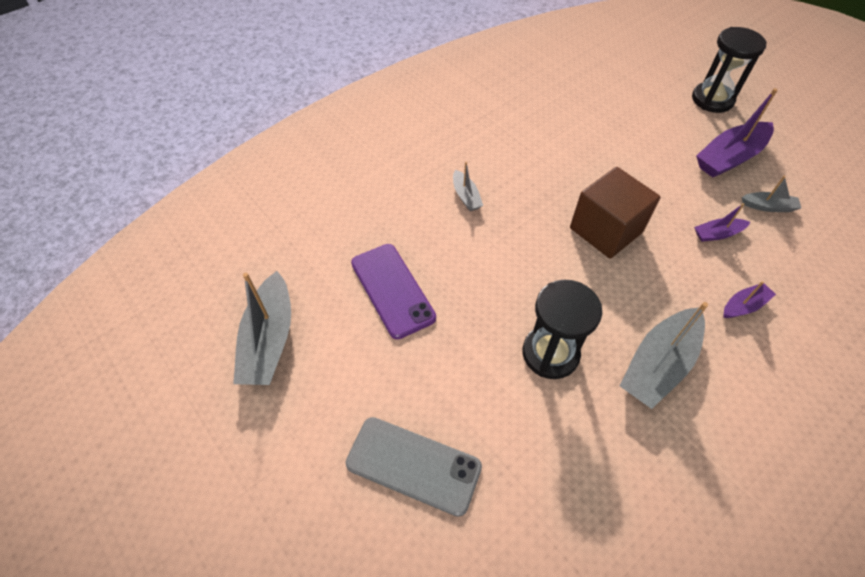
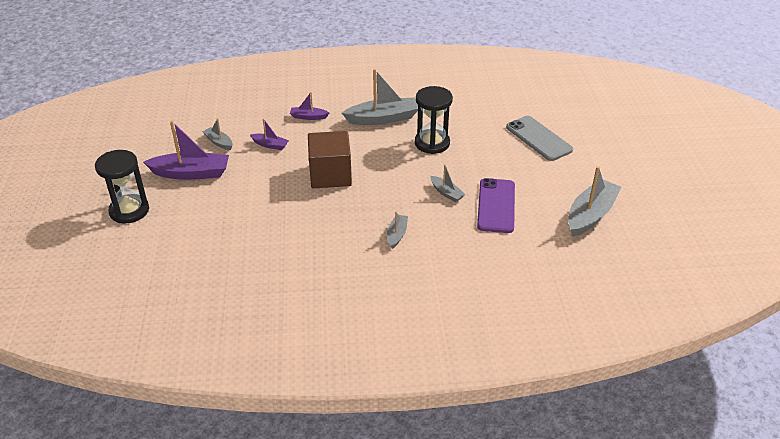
camera: 145 degrees left, 15 degrees down
none -> grey boat [430,164,466,202]

